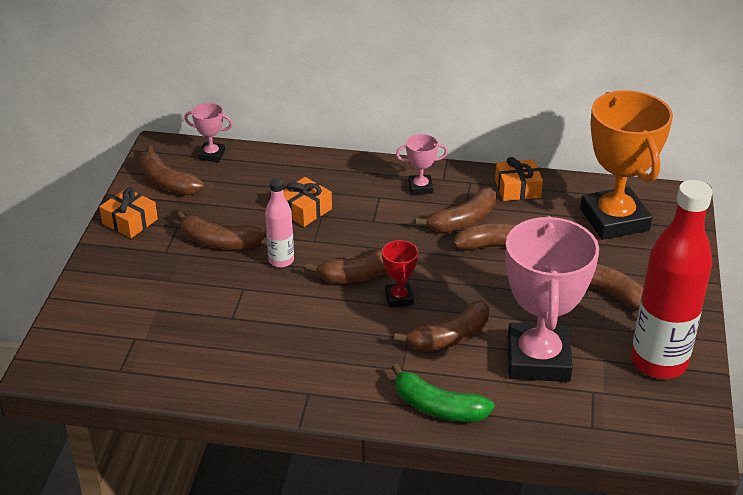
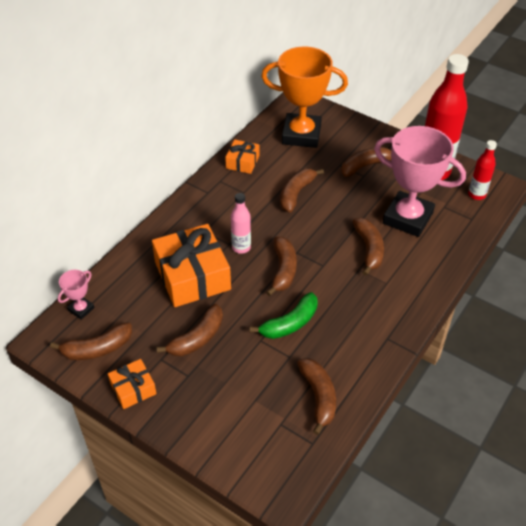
camera: 65 degrees left, 10 degrees up
pink bottle [265,178,294,268] -> pink bottle moved to [231,193,251,254]
orange gift [283,177,332,227] -> orange gift [152,224,231,307], size x1.97
red trophy [382,240,418,308] -> none
green banana [391,364,495,422] -> green banana moved to [250,292,318,339]
pink trophy [396,134,448,195] -> none
brown banana [416,187,496,232] -> brown banana moved to [297,358,336,435]
none -> red bottle [468,140,497,200]

